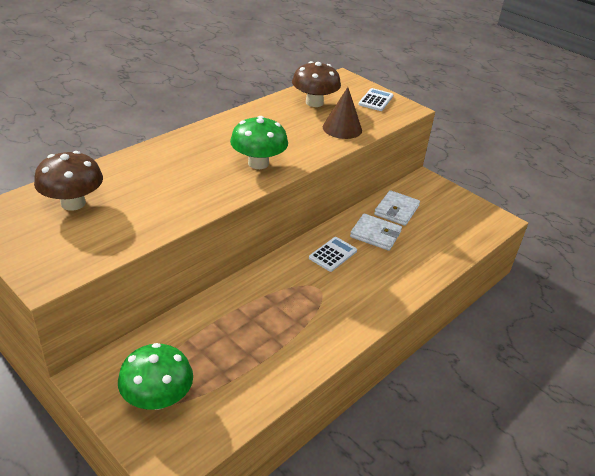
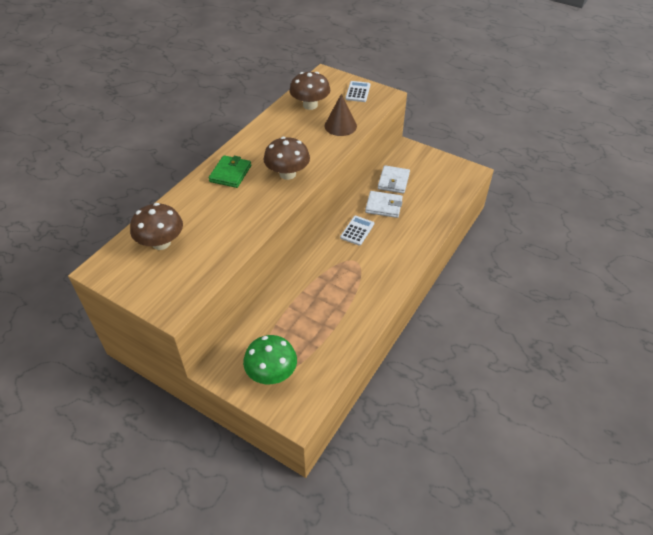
camera: 10 degrees left, 10 degrees up
green mushroom [230,116,288,169] -> brown mushroom [264,137,310,180]
none -> green wallet [209,155,251,188]

